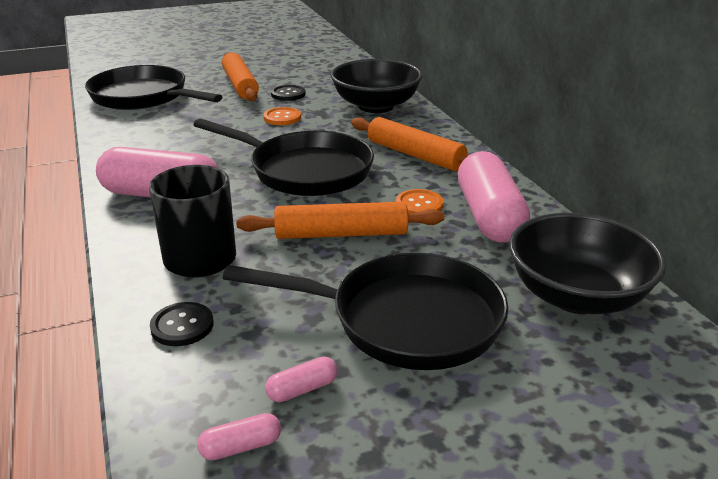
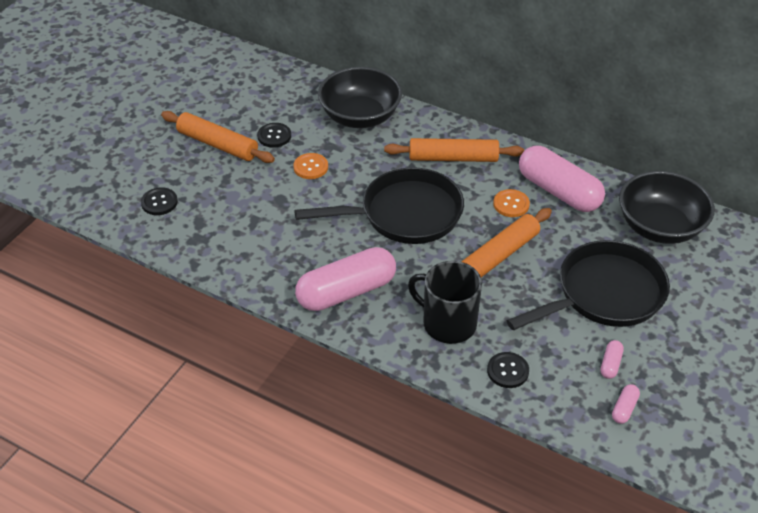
camera: 40 degrees left, 15 degrees up
black pan [85,65,223,110] -> black button [141,187,178,215]

